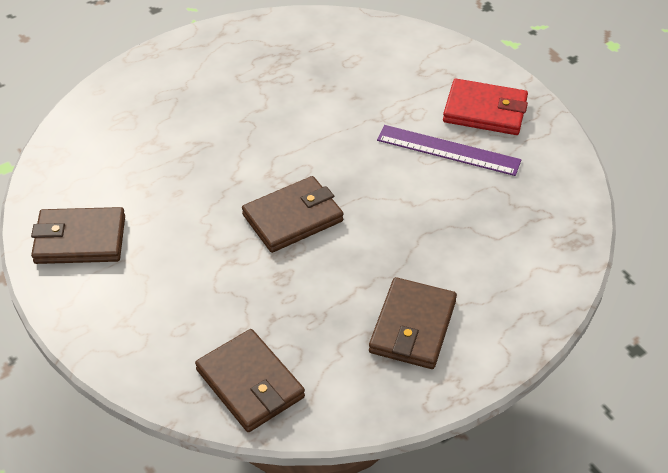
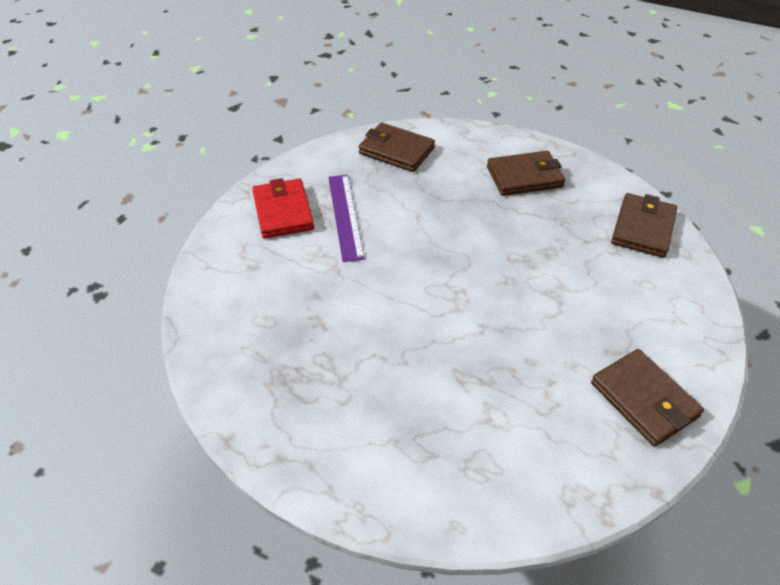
camera: 120 degrees left, 0 degrees up
brown wallet [242,176,344,253] -> brown wallet moved to [359,123,435,172]

